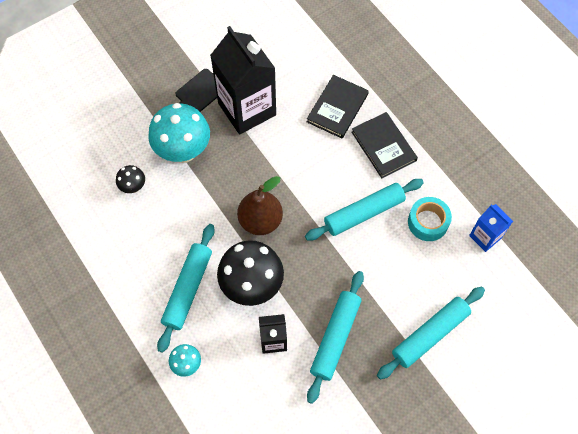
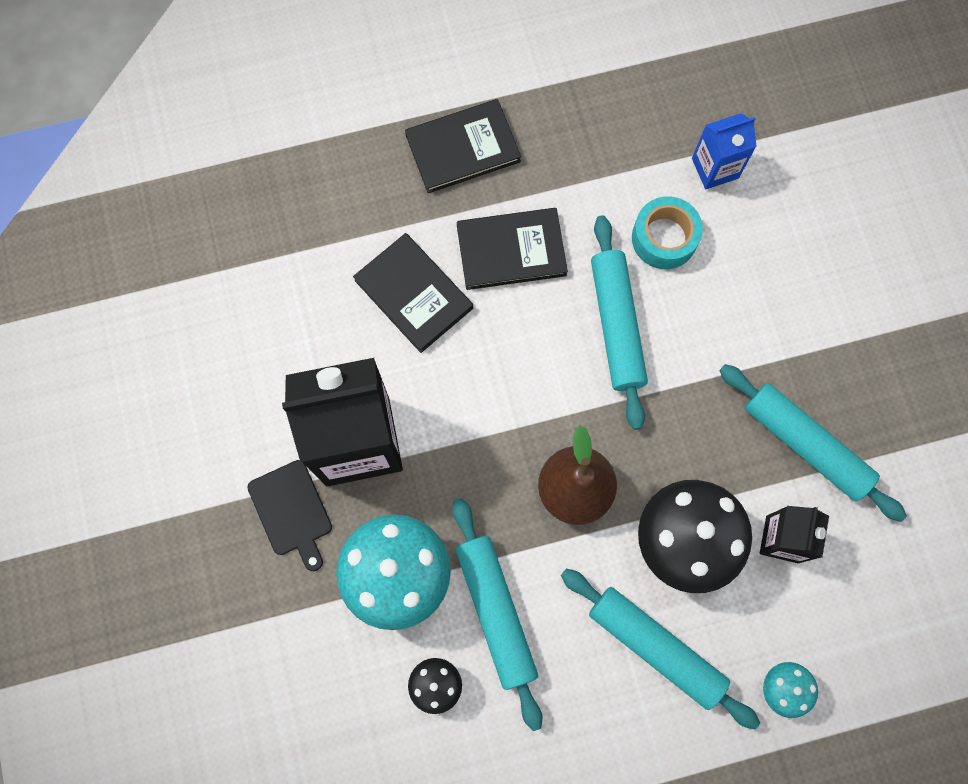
camera: 70 degrees left, 10 degrees up
turquoise rolling pin [377,287,485,380] -> turquoise rolling pin moved to [452,498,542,731]
none -> black book [405,99,521,193]

